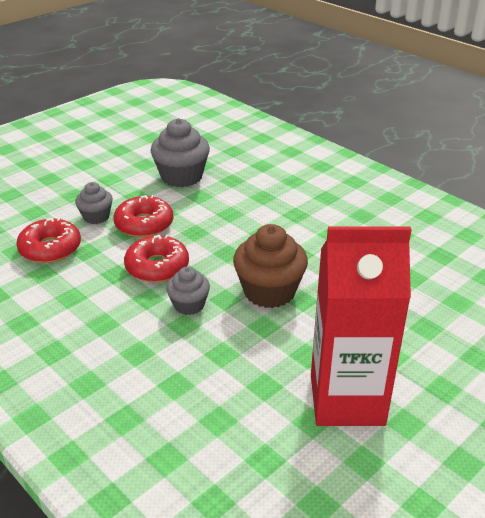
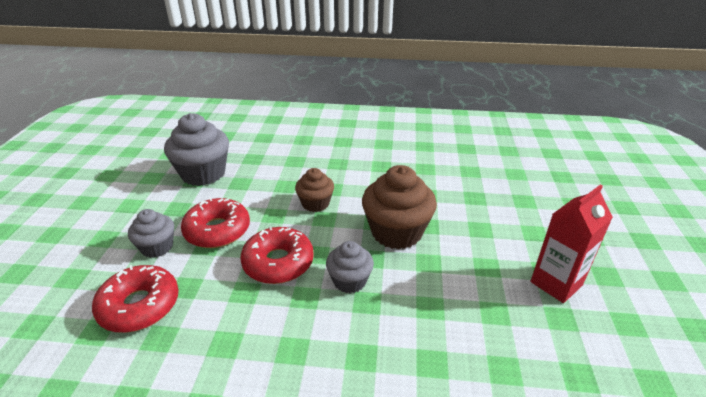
camera: 40 degrees left, 0 degrees up
red carton [311,227,412,426] -> red carton [530,184,613,303], size x0.58
none -> brown cupcake [295,168,334,212]

